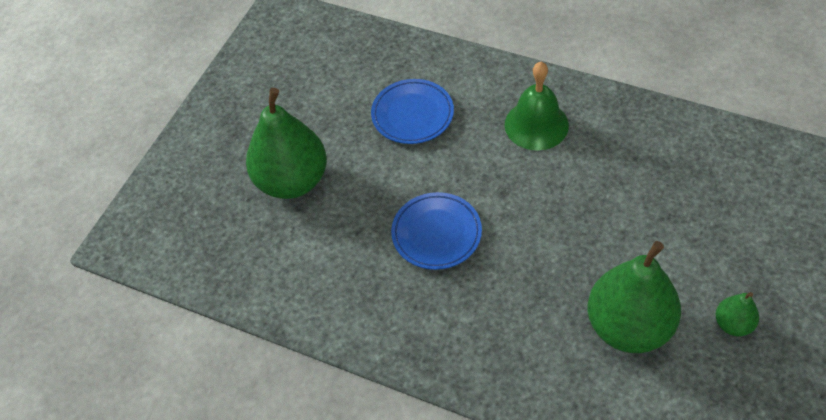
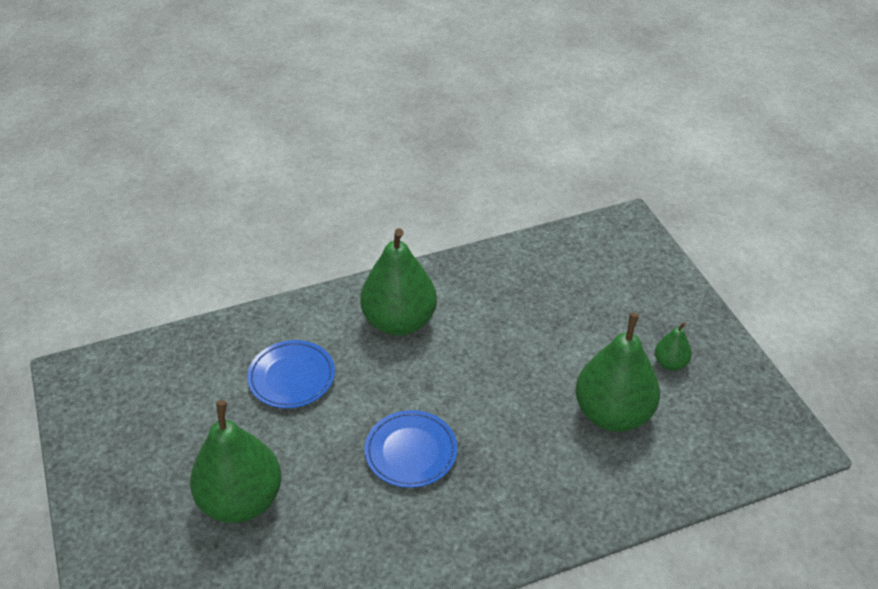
camera: 50 degrees left, 10 degrees down
green bell [505,62,569,151] -> green pear [360,228,437,336]

